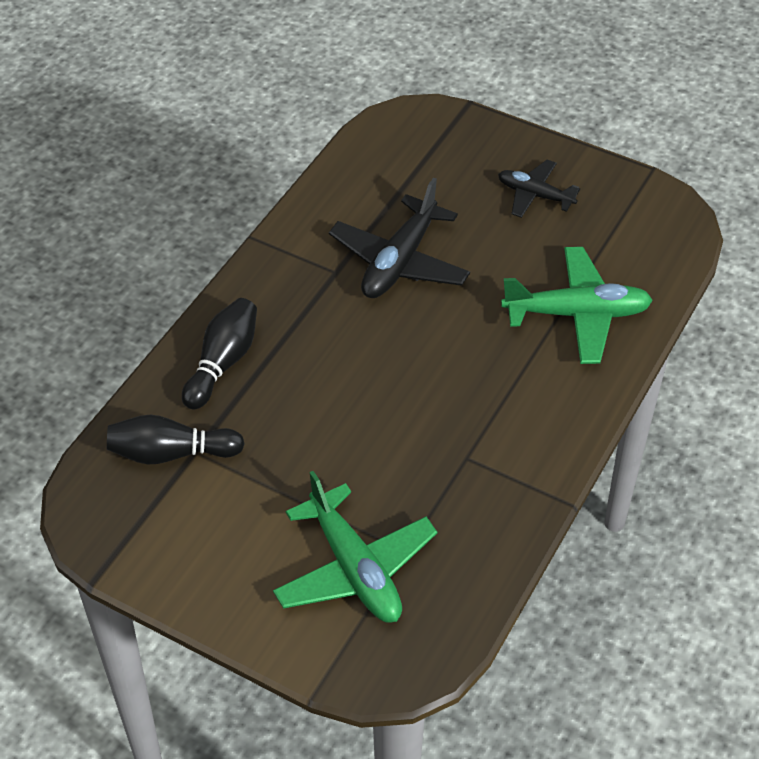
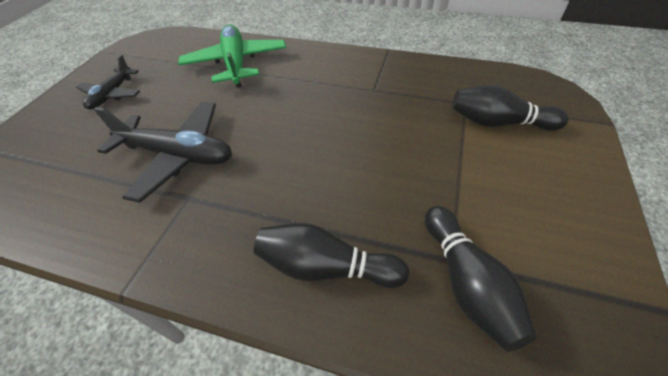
camera: 100 degrees left, 0 degrees up
green plane [273,471,437,623] -> black bowling pin [452,85,569,131]

